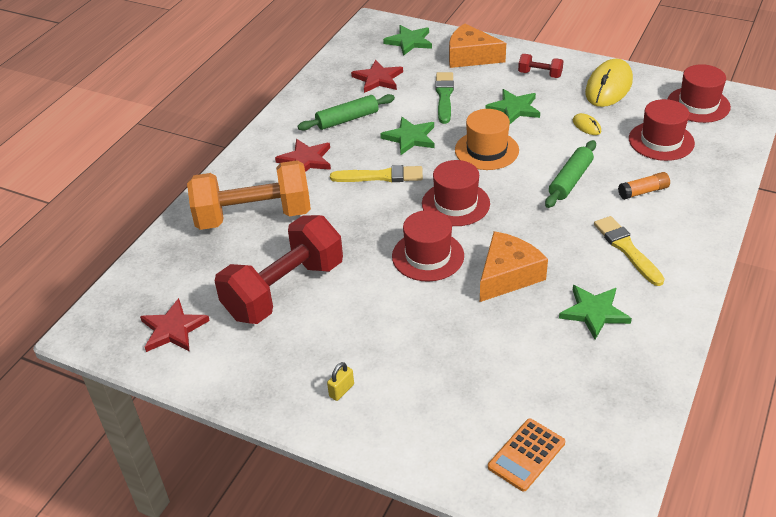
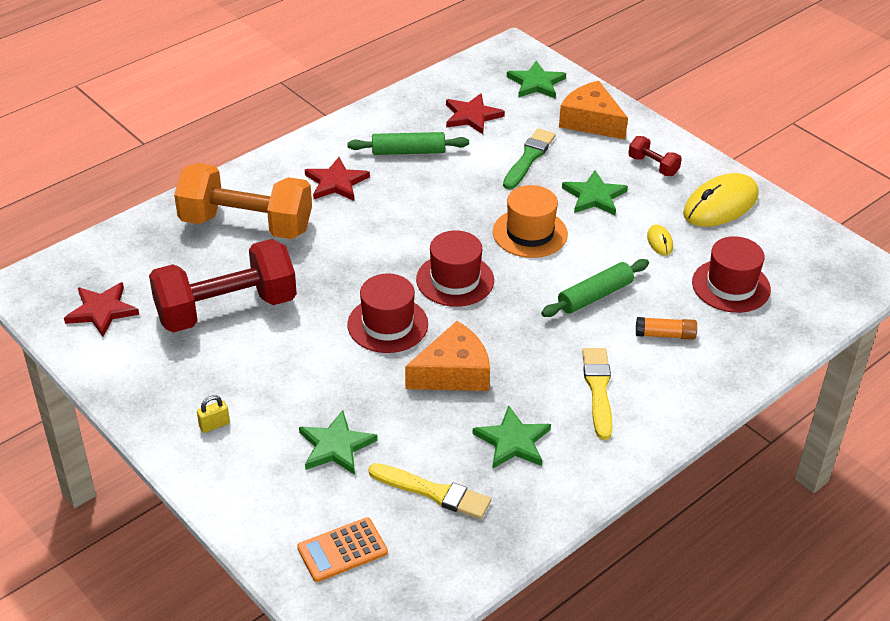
camera: 20 degrees right, 0 degrees up
yellow brush [330,165,423,182] -> yellow brush moved to [369,463,491,519]
green star [380,117,435,155] -> green star moved to [299,410,378,475]
red hat [668,64,731,123] -> none

